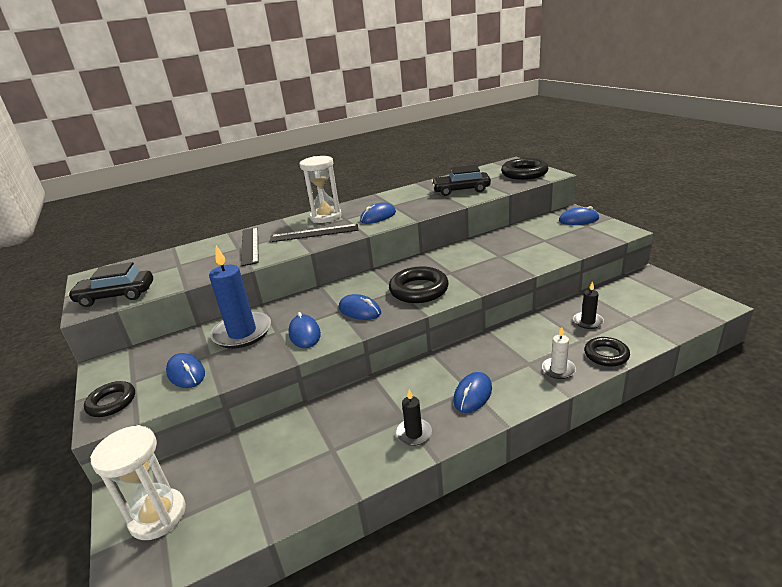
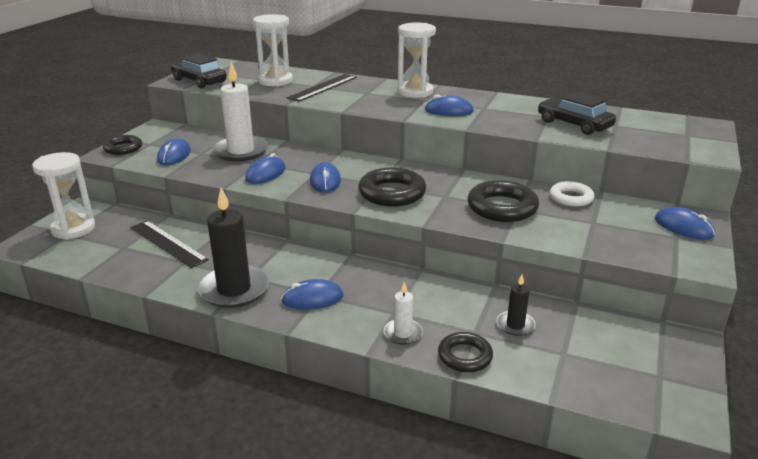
camera: 45 degrees right, 0 degrees up
blue candle [209,246,271,349] -> white candle [212,62,269,162]
black ruler [269,224,358,242] -> black ruler moved to [130,221,209,268]
black candle [396,389,432,446] -> black candle [197,188,269,308], size x1.98
black ring [501,158,548,180] -> black ring moved to [467,180,539,222]
none -> white hourglass [253,14,293,87]
none -> white ring [550,181,595,207]

